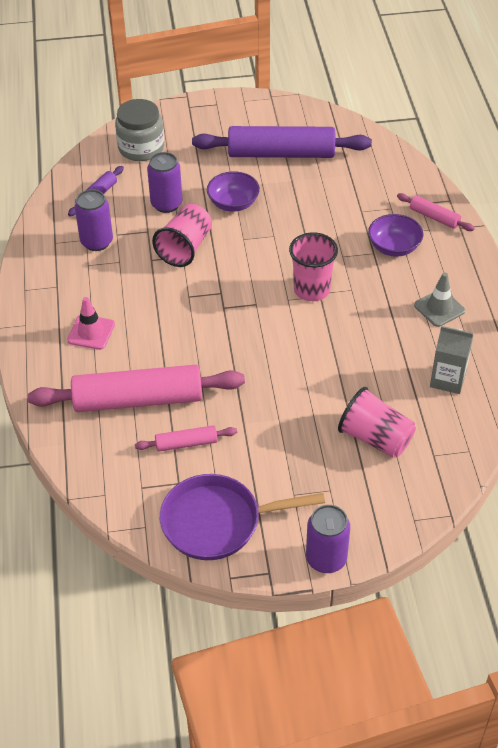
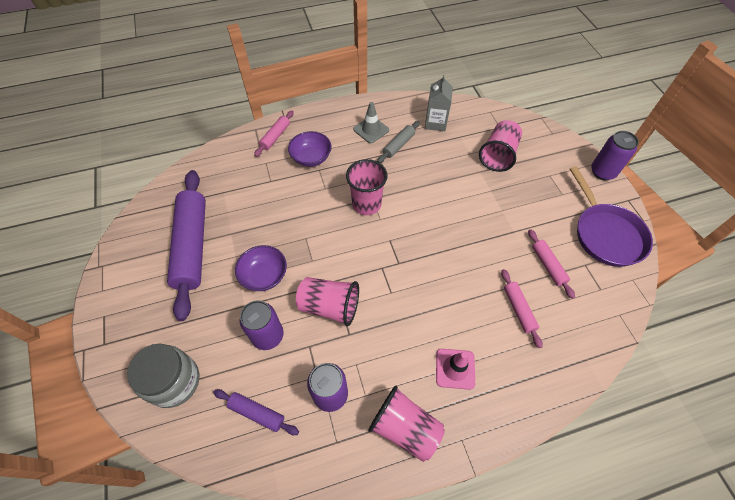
camera: 100 degrees left, 10 degrees up
pink rolling pin [28,365,245,412] -> pink rolling pin [501,269,543,348], size x0.47
none -> pink cup [368,386,445,462]
none -> grey rolling pin [377,121,420,163]

